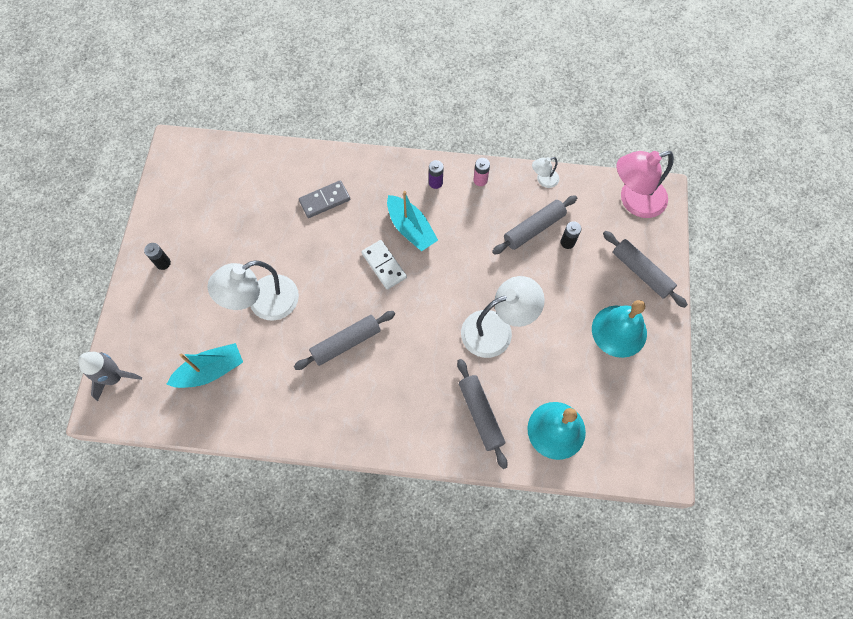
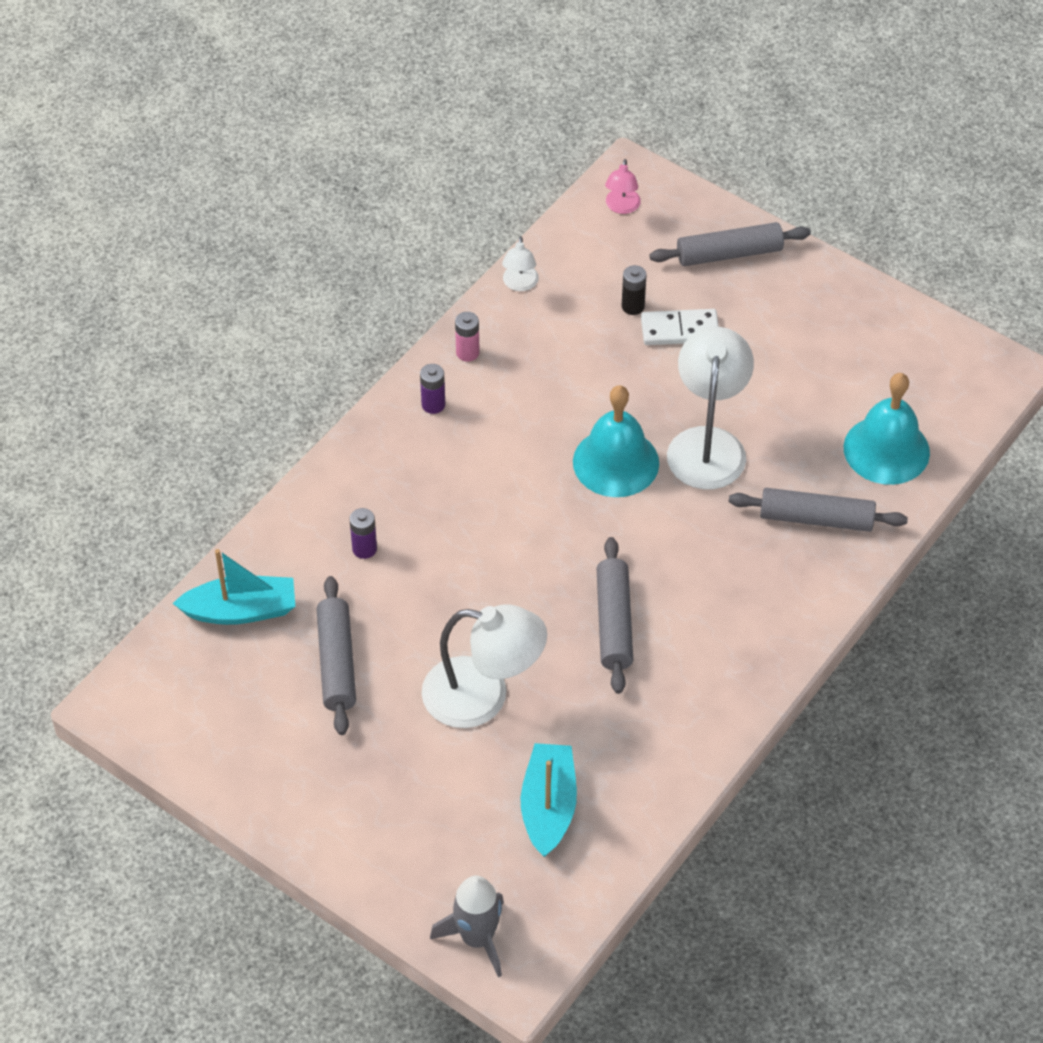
camera: 60 degrees left, 15 degrees down
black battery [144,243,171,270] -> none
white lamp [207,260,299,321] -> white lamp turned 75 degrees counterclockwise [421,604,547,728]
grey domino [299,180,350,218] -> purple battery [349,508,377,559]
white domino [362,240,407,290] -> white domino moved to [641,309,719,345]
turquoise boat [387,191,438,251] -> turquoise boat moved to [172,549,295,625]
grey rolling pin [492,195,577,255] -> grey rolling pin moved to [317,576,356,735]
turquoise bell [592,300,647,358] -> turquoise bell moved to [573,385,659,497]
pink lamp [617,151,674,218] -> pink lamp [605,159,641,214], size x0.48

